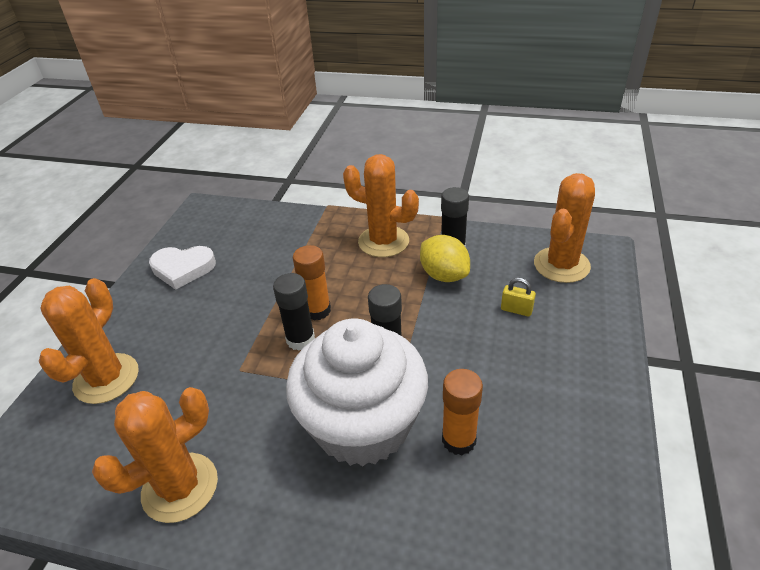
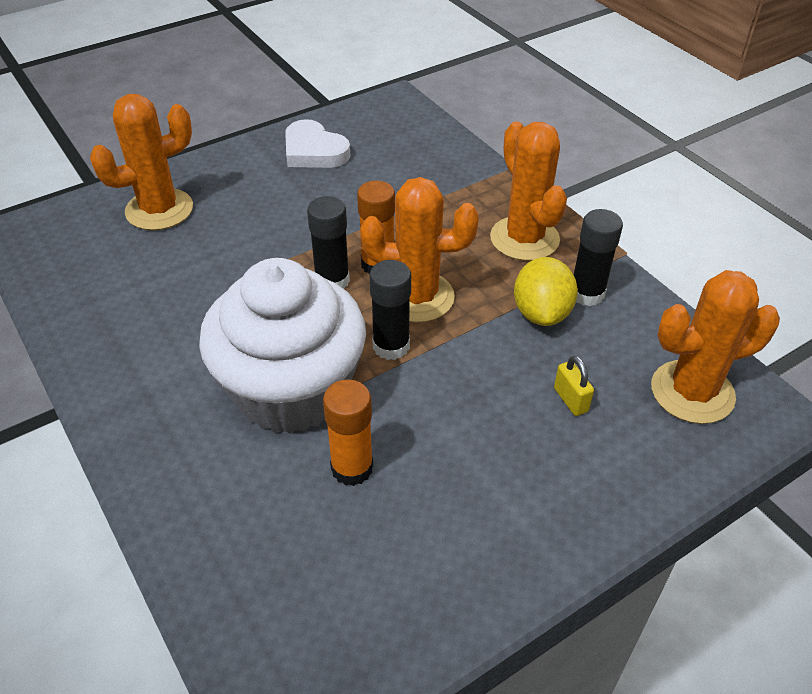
camera: 40 degrees right, 5 degrees up
orange cactus [92,387,218,523] -> orange cactus moved to [360,177,479,323]

